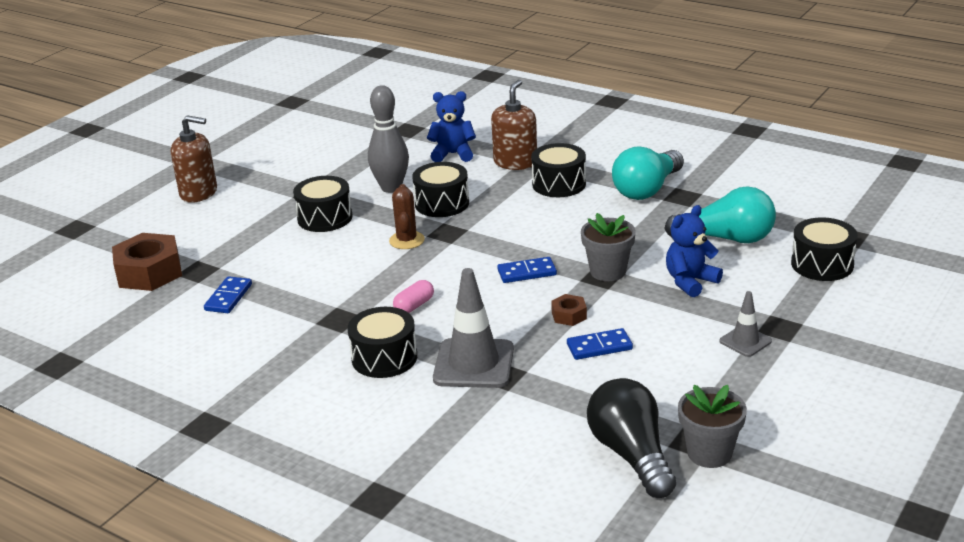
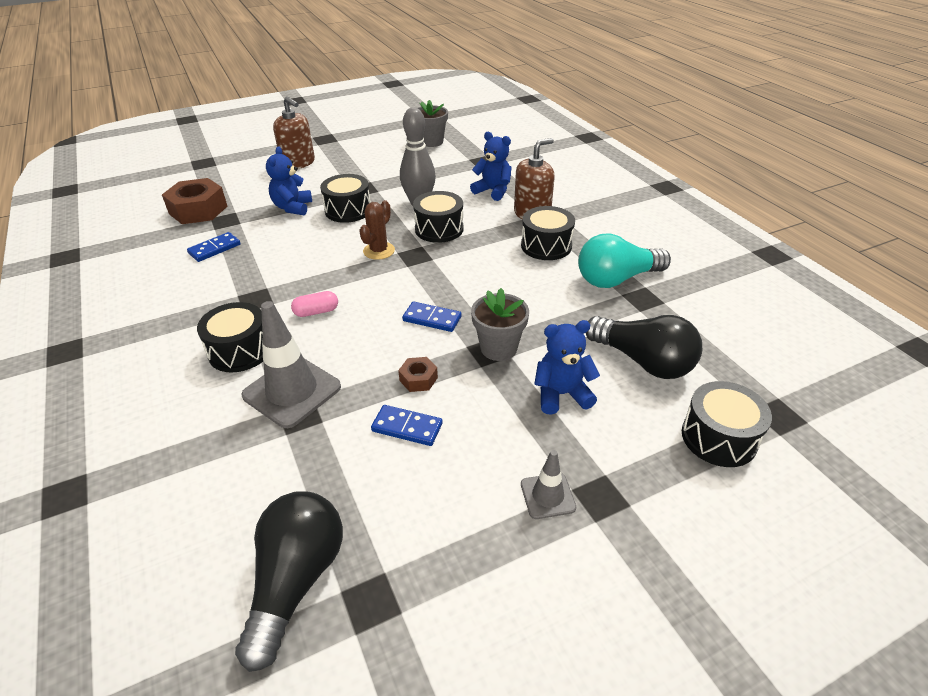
camera: 30 degrees right, 10 degrees up
turquoise light bulb [664,186,776,243] -> black light bulb [586,315,702,379]
grey flower pot [678,385,747,468] -> grey flower pot moved to [418,100,448,147]
none -> blue teddy bear [266,146,312,215]

